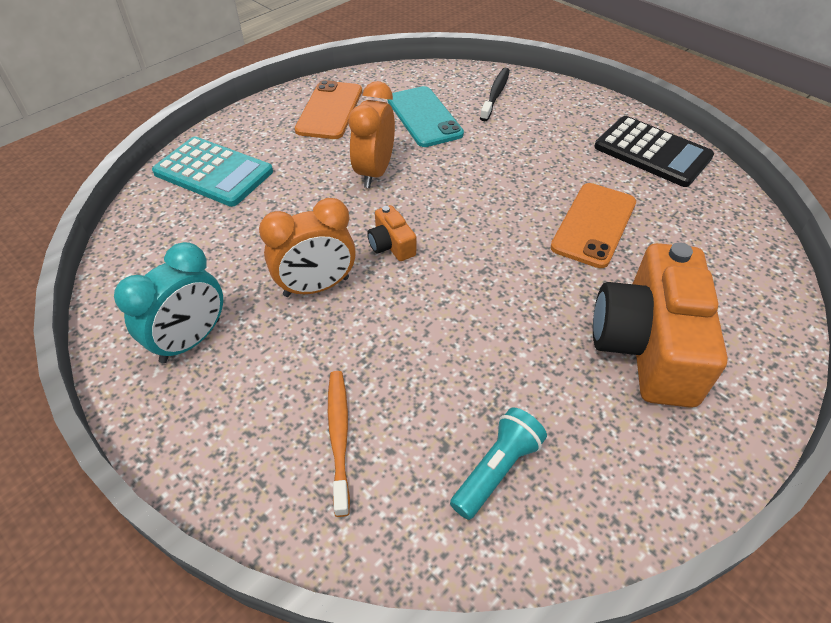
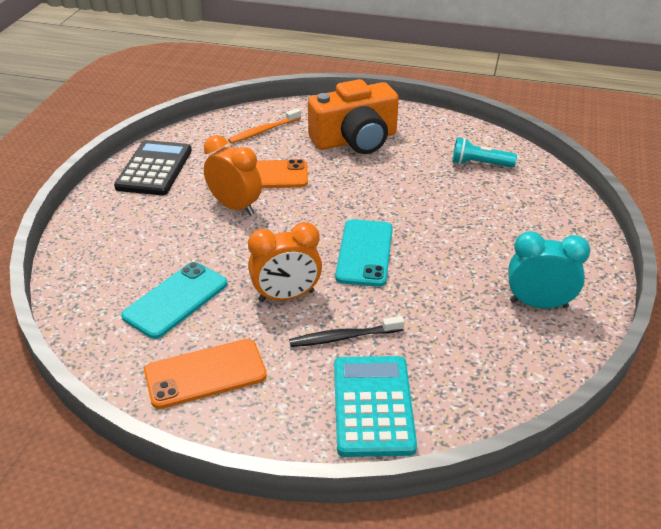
camera: 120 degrees left, 10 degrees down
orange clock [259,198,356,297] -> orange clock moved to [204,135,262,216]
orange toothbrush [328,371,350,517] -> orange toothbrush moved to [228,108,301,144]
orange camera [367,205,416,261] -> turquoise phone [335,219,393,287]
black toothbrush [480,68,510,121] -> black toothbrush moved to [289,316,404,347]

